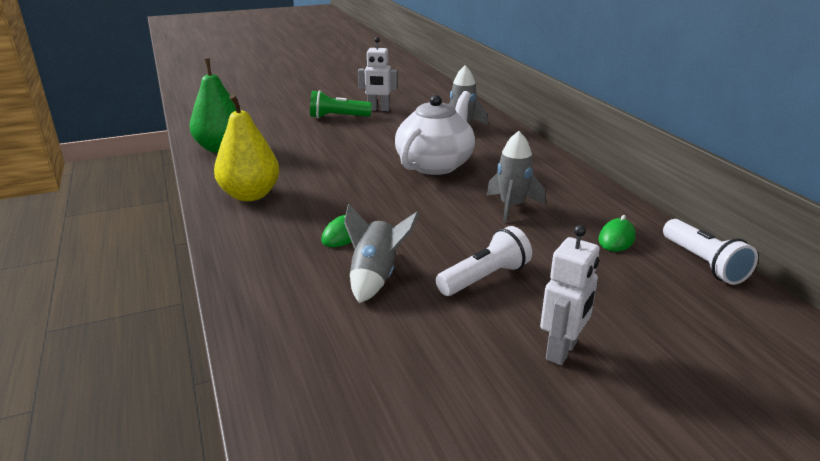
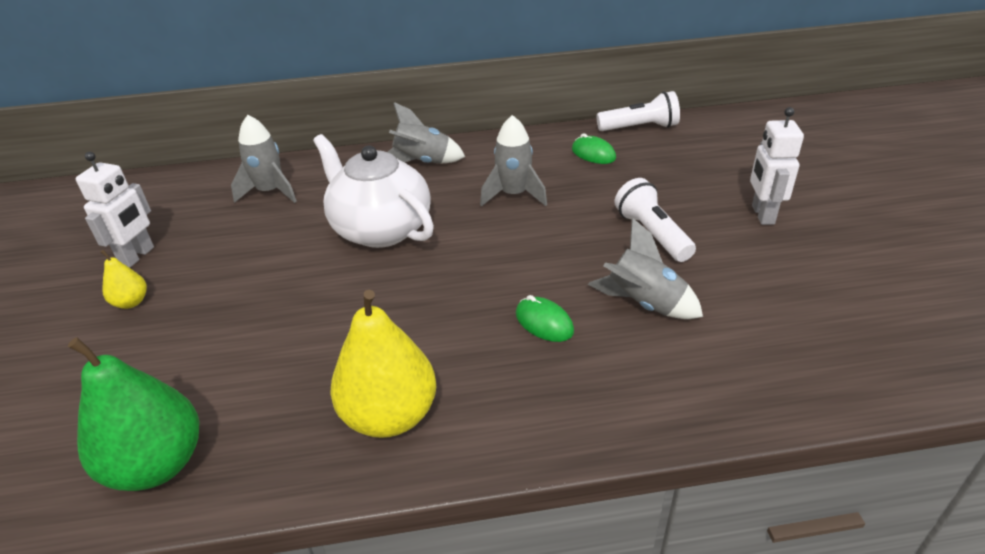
camera: 75 degrees left, 10 degrees up
green flashlight [310,90,372,118] -> yellow pear [101,250,147,309]
white robot [540,225,600,365] -> white robot turned 135 degrees counterclockwise [750,107,804,225]
none -> grey rocket [388,102,465,164]

